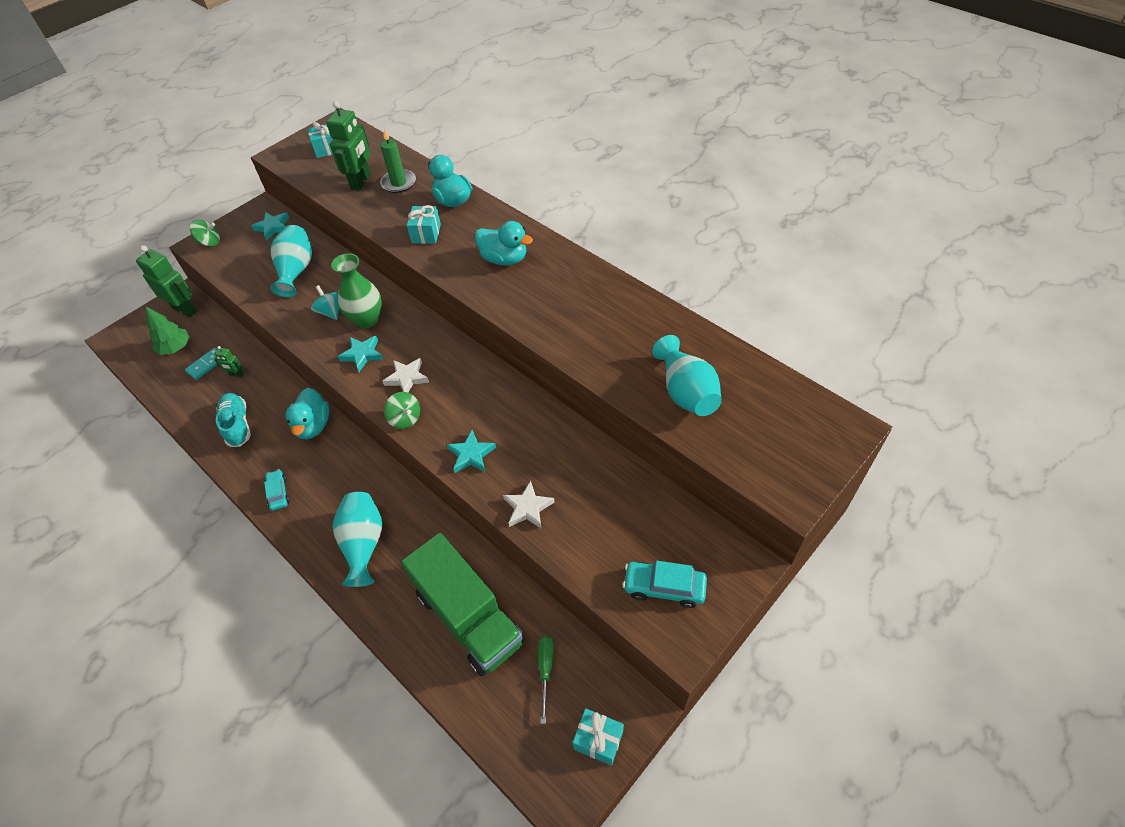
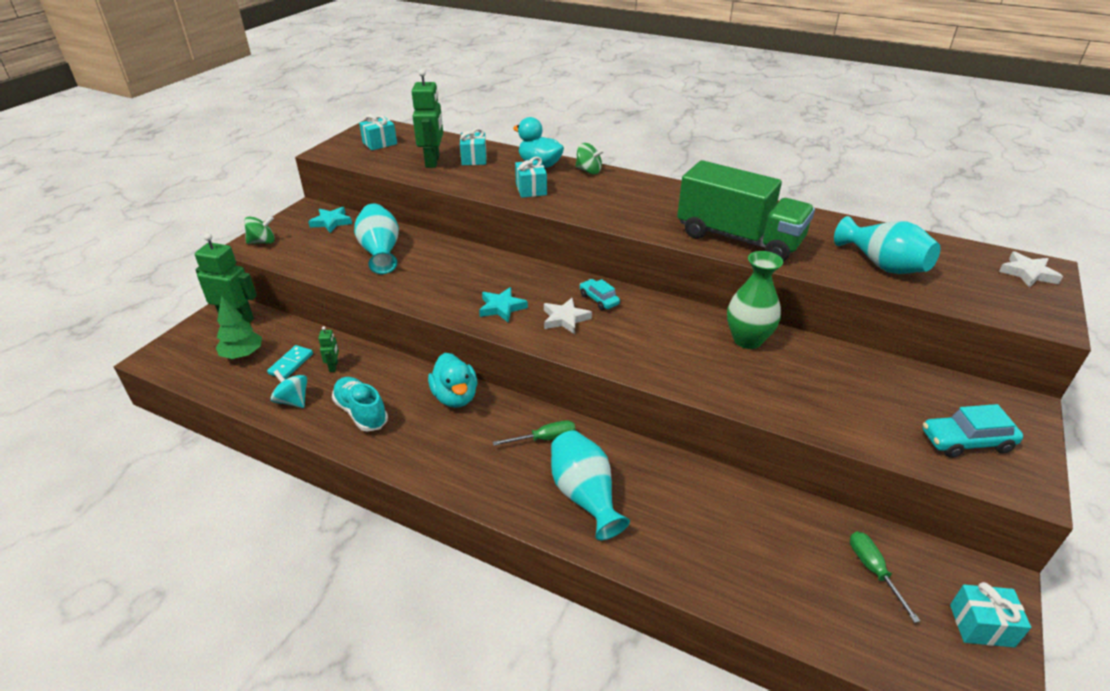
camera: 20 degrees left, 15 degrees down
green robot [214,346,244,377] -> green robot turned 90 degrees counterclockwise [318,326,339,372]
turquoise car [264,469,290,511] -> turquoise car moved to [580,279,620,310]
turquoise spinning top [311,285,339,320] -> turquoise spinning top moved to [271,370,307,408]
green vase [331,253,382,328] -> green vase moved to [727,251,783,349]
green candle [380,129,416,193] -> turquoise gift [460,128,487,165]
green spinning top [384,392,420,429] -> green spinning top moved to [575,143,604,174]
green truck [401,533,525,677] -> green truck moved to [677,160,815,262]
turquoise star [447,430,496,473] -> none
turquoise duck [475,221,533,265] -> none
white star [503,481,555,529] -> white star moved to [999,252,1063,288]
none -> green screwdriver [493,420,575,446]

